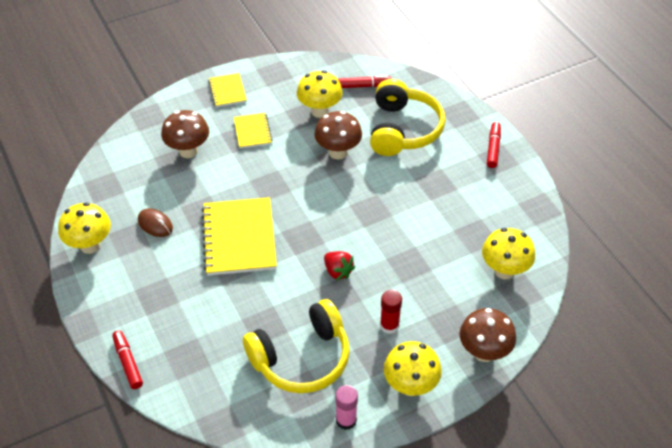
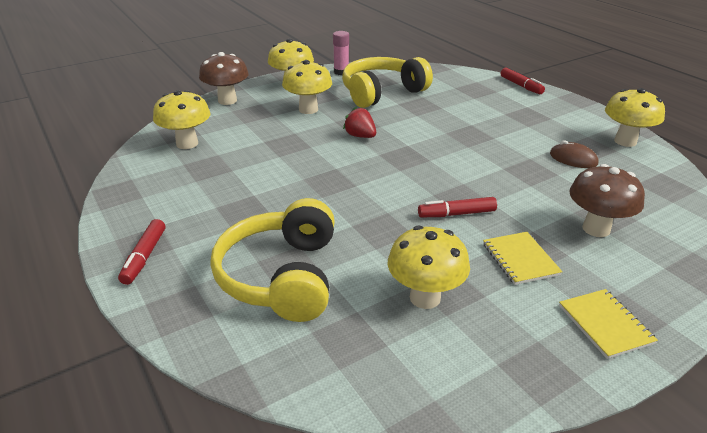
camera: 175 degrees right, 15 degrees down
yellow notebook [201,197,277,276] -> none
brown mushroom [314,111,362,159] -> none
red marker [338,75,391,88] -> red marker moved to [418,197,497,217]
red glue stick [380,290,402,334] -> yellow mushroom [282,60,332,114]

